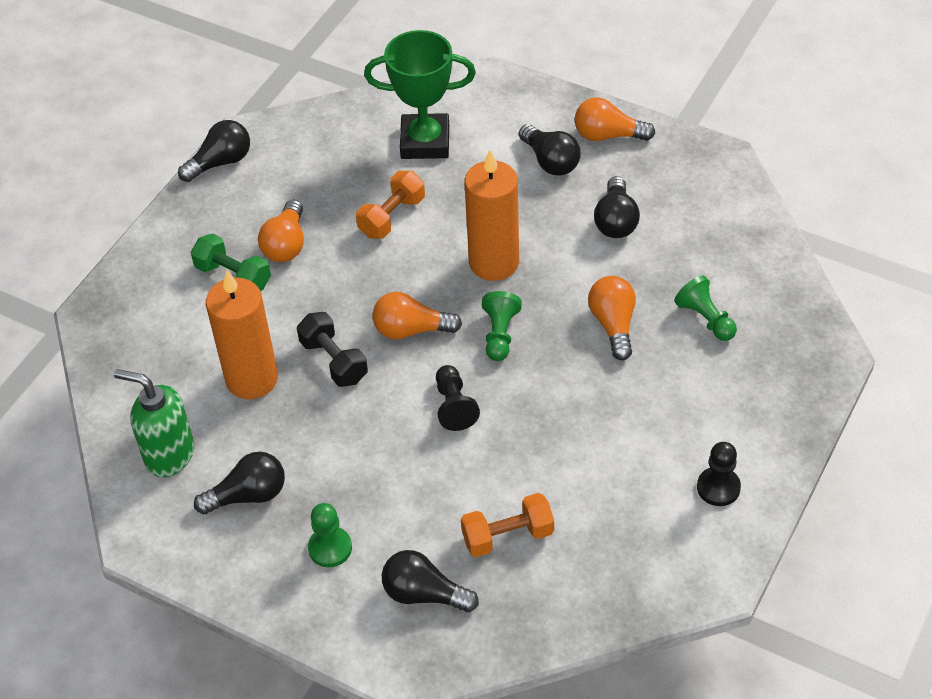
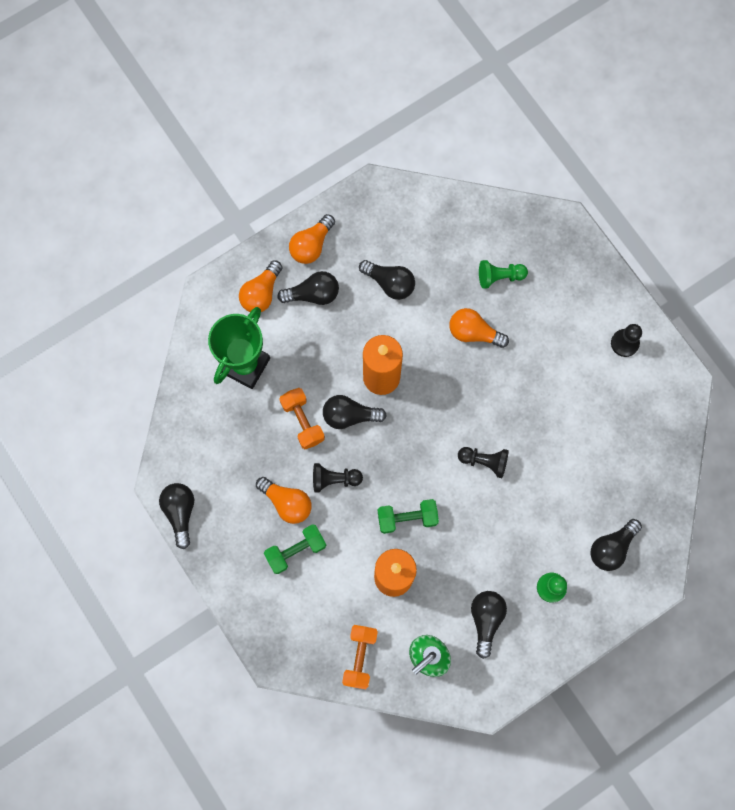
camera: 65 degrees left, 25 degrees up
black dumbbell [297,312,368,387] -> green dumbbell [378,499,439,534]
orange light bulb [373,292,462,340] -> orange light bulb moved to [239,260,283,312]
orange dumbbell [461,493,554,557] -> orange dumbbell moved to [342,625,378,689]
green pawn [482,291,522,361] -> none
none -> black pawn [313,463,363,493]
none -> black light bulb [323,395,387,429]

